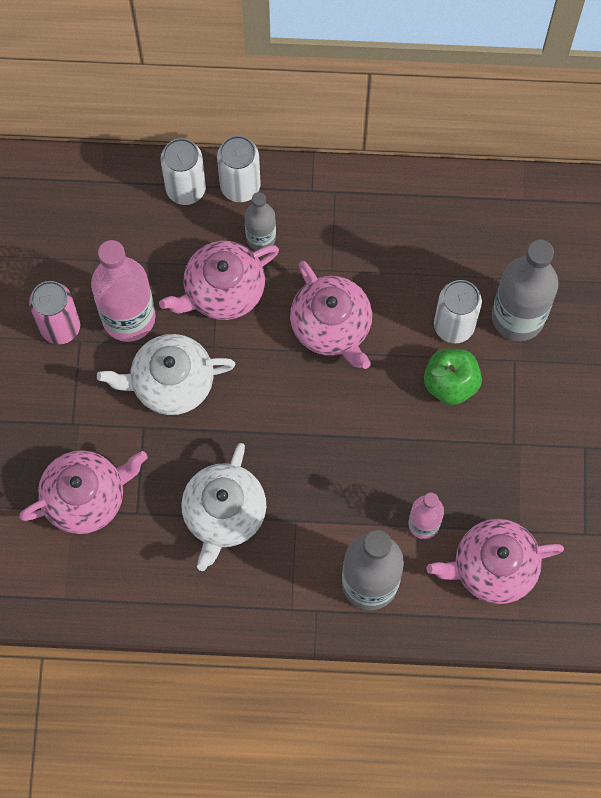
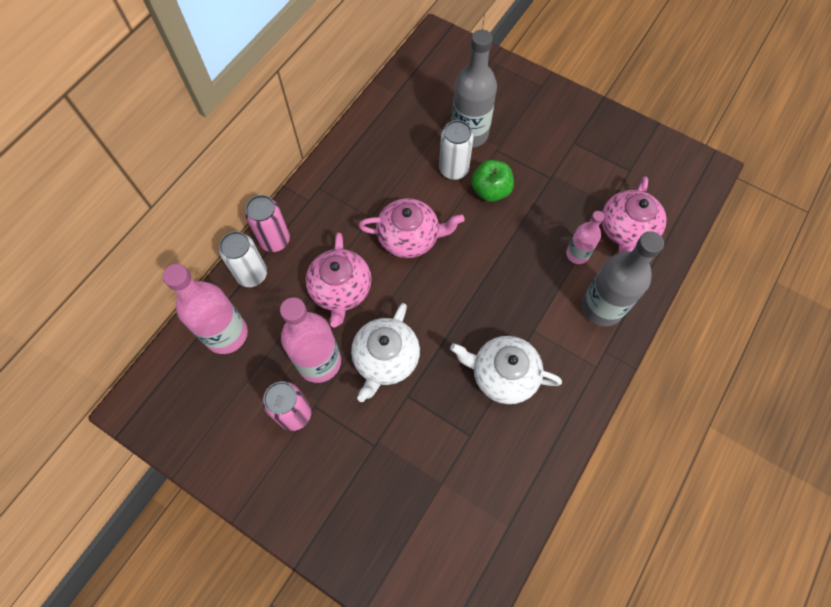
camera: 60 degrees left, 5 degrees down
pink teapot [19,450,147,534] -> none
white teapot [181,443,266,571] -> white teapot turned 150 degrees clockwise [450,336,562,404]
white can [217,136,260,202] -> pink can [245,195,290,252]
grey bottle [244,192,276,250] -> none
none -> pink bottle [163,264,248,354]

